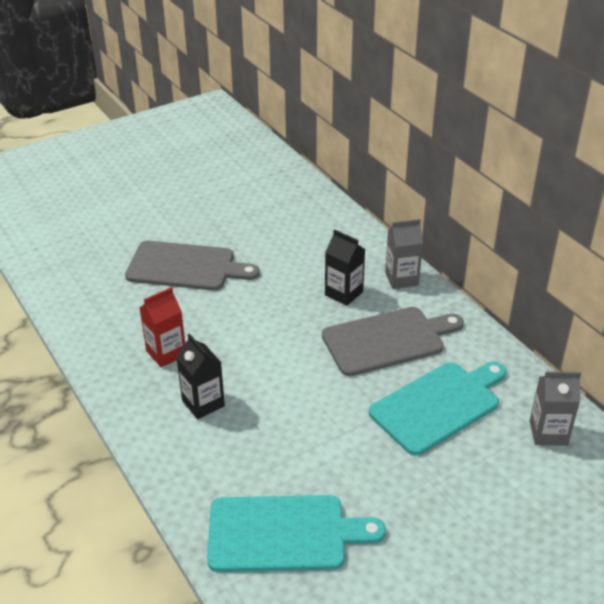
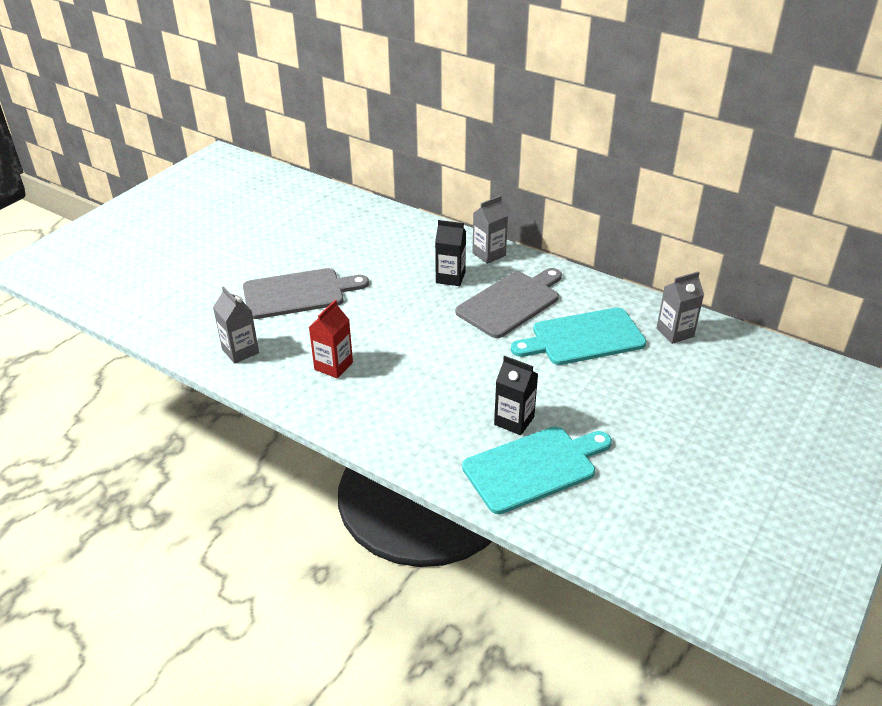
camera: 25 degrees left, 0 degrees up
black carton [176,333,225,419] -> black carton moved to [494,356,538,435]
turquoise cutting board [369,362,507,456] -> turquoise cutting board turned 135 degrees counterclockwise [511,307,646,365]
none -> grey carton [213,286,259,364]

